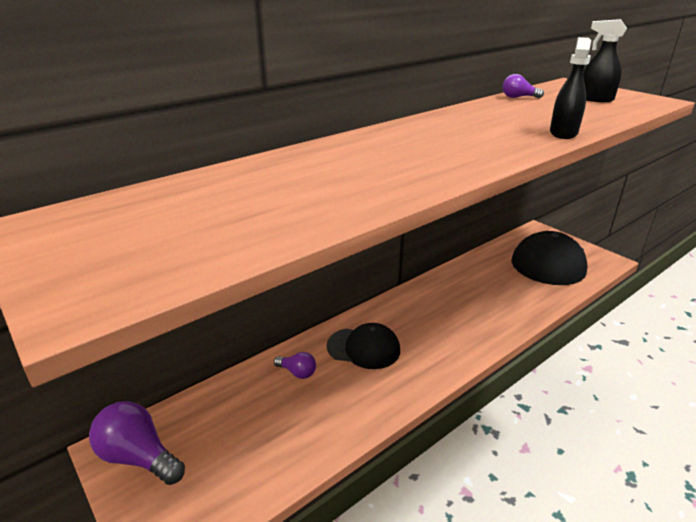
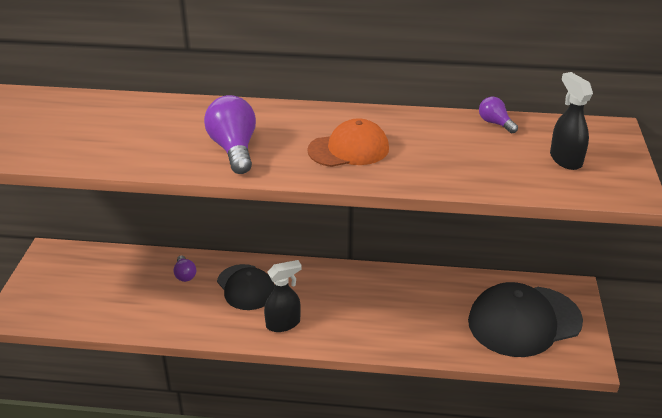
camera: 45 degrees right, 5 degrees up
purple light bulb [89,401,185,485] -> purple light bulb moved to [204,95,256,174]
black spray bottle [550,37,591,139] -> black spray bottle moved to [264,260,302,332]
none -> orange cap [307,118,389,167]

